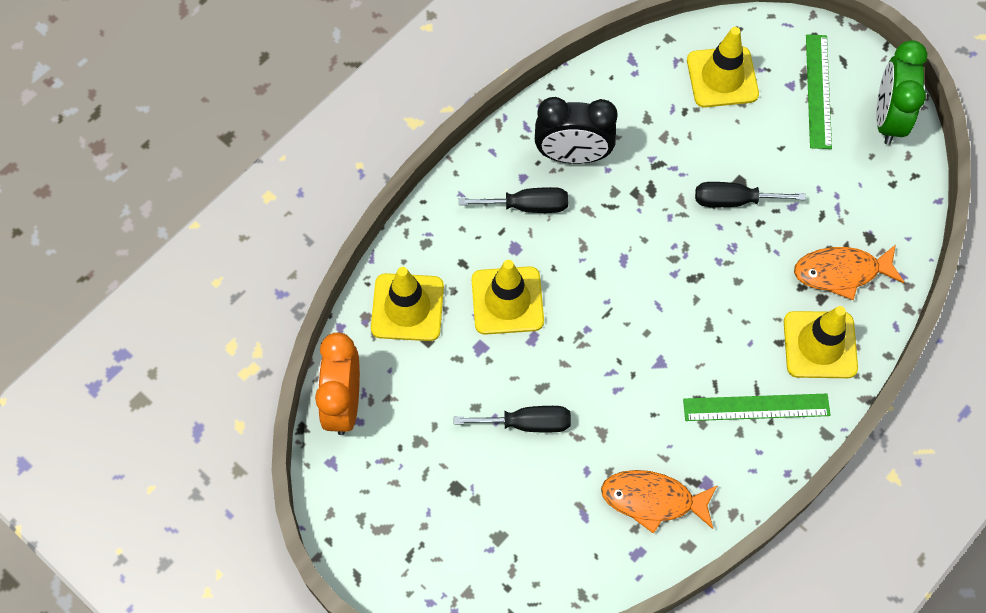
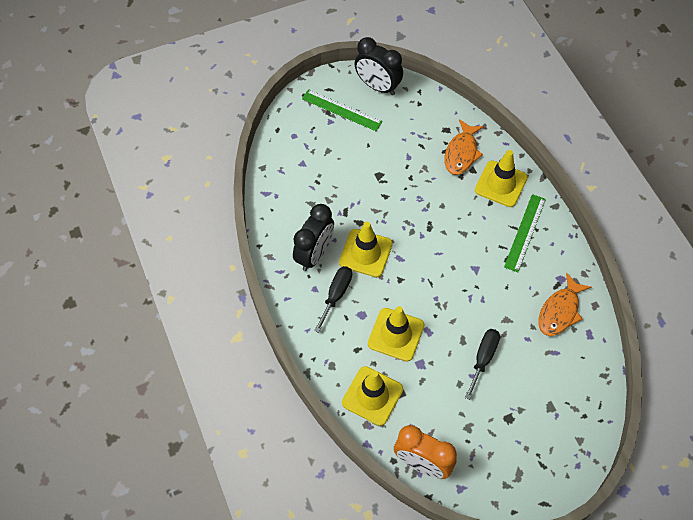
camera: 65 degrees left, 5 degrees down
yellow traffic cone [687,27,759,108] -> yellow traffic cone moved to [339,222,392,277]
black screwdriver [695,182,806,207] -> none
green clock [876,40,927,145] -> black clock [355,37,403,95]

